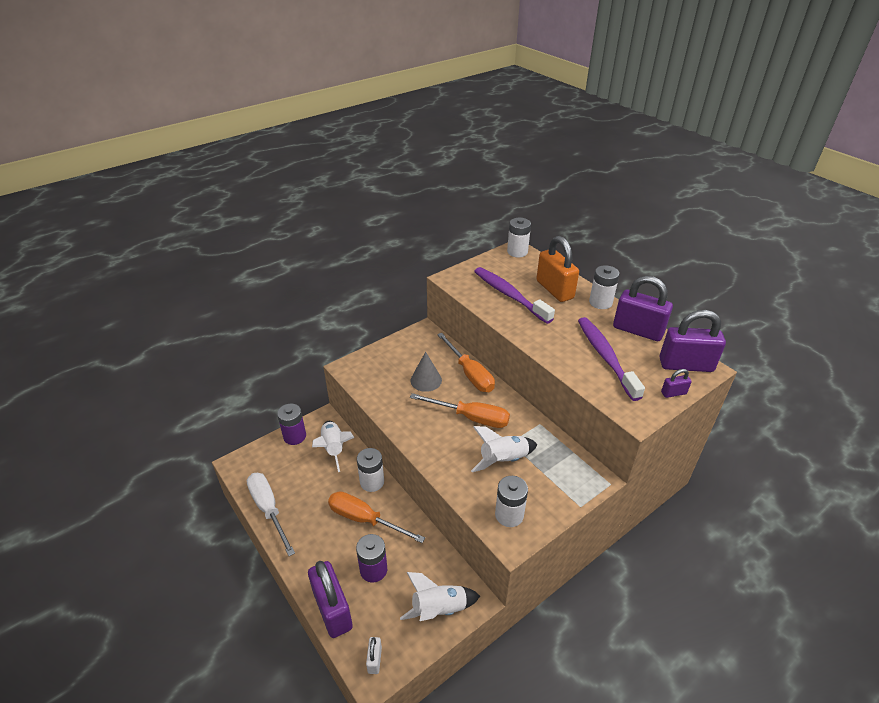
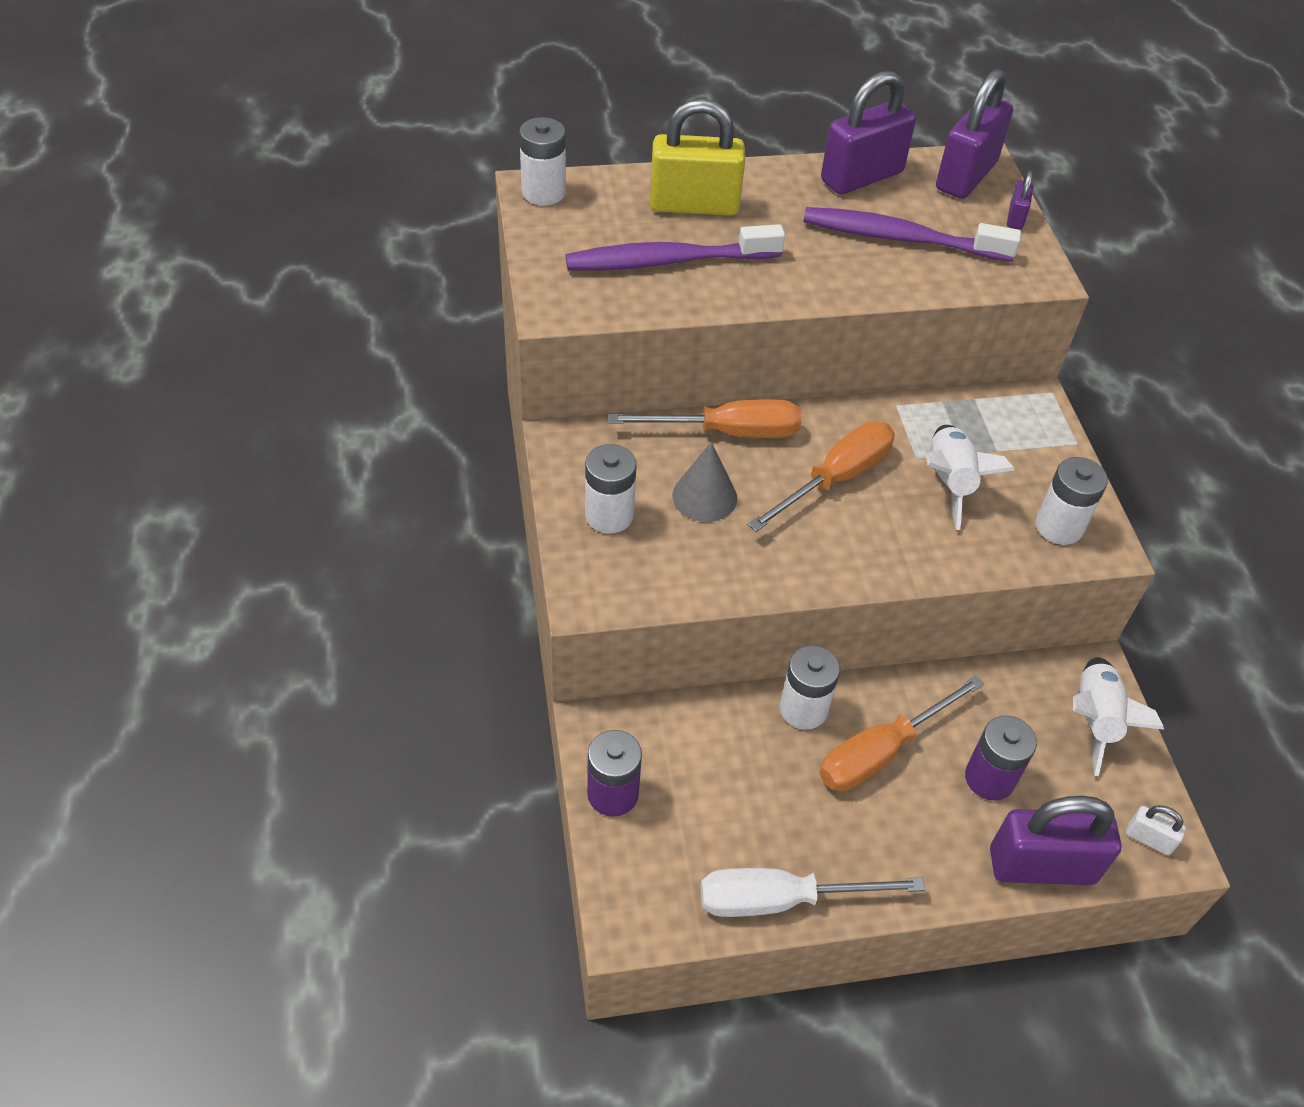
camera: 65 degrees left, 10 degrees up
white rocket [312,421,355,472] -> none
orange padlock [536,236,579,302] -> yellow padlock [650,99,745,216]
white battery [589,265,620,309] -> white battery moved to [585,444,637,533]

